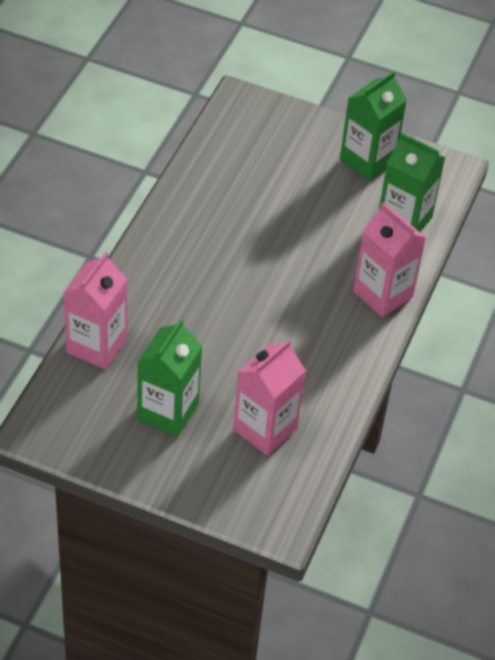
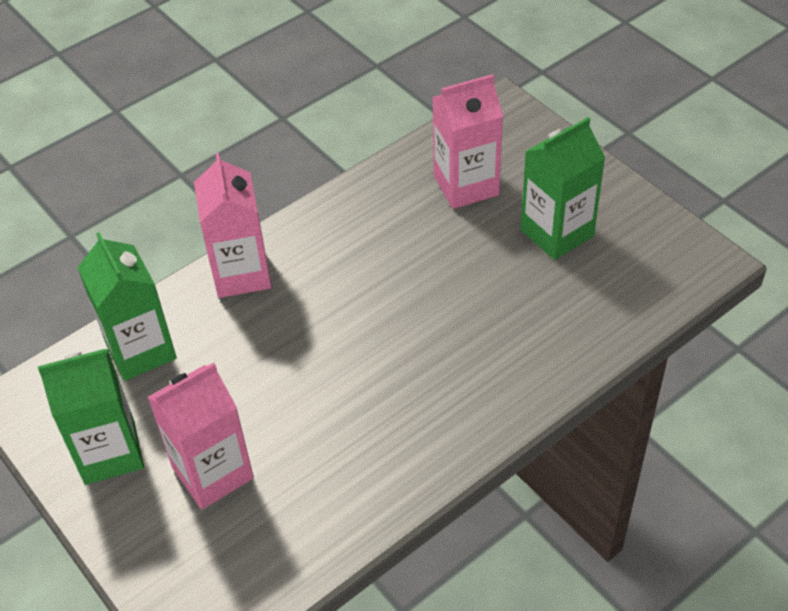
camera: 145 degrees left, 0 degrees up
pink carton [63,252,127,369] -> pink carton moved to [147,362,254,509]

